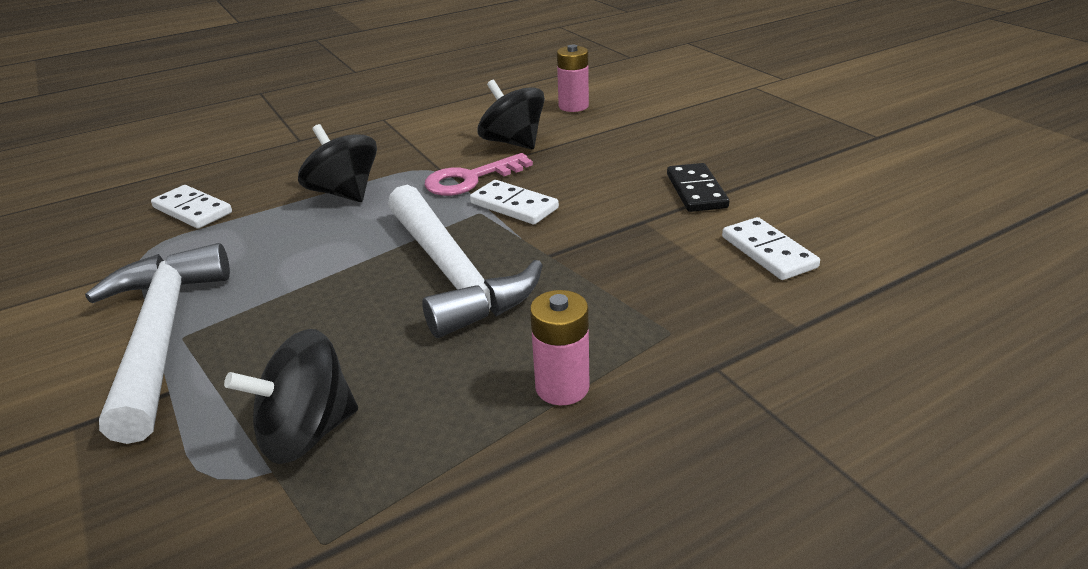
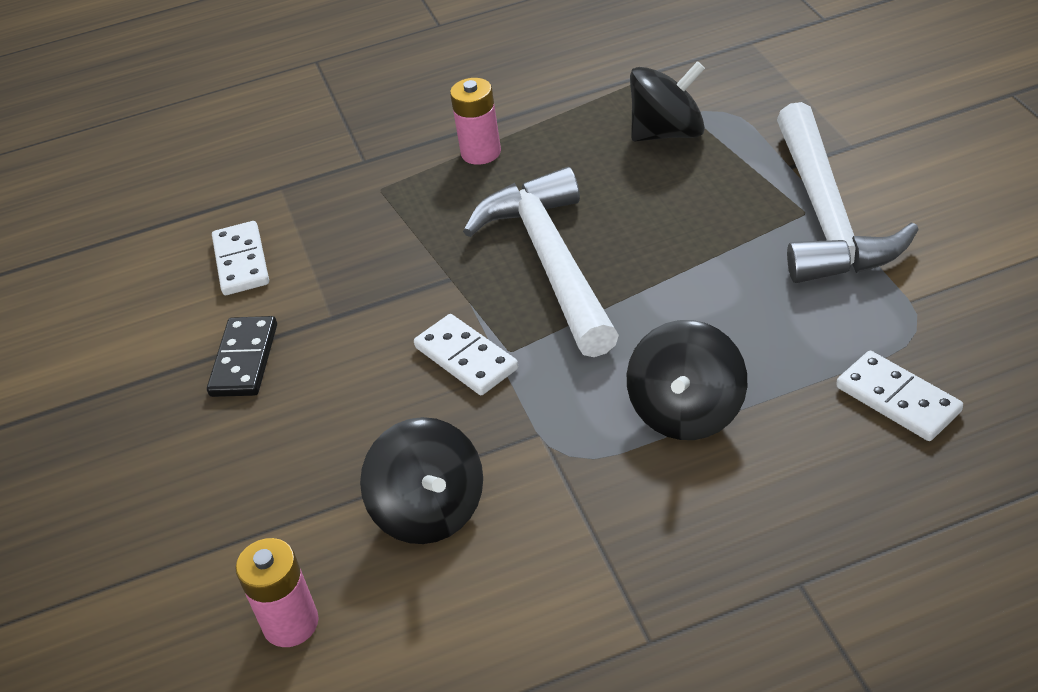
camera: 165 degrees left, 10 degrees up
black spinning top [298,124,377,202] -> black spinning top turned 45 degrees clockwise [627,320,747,440]
pink key [425,153,533,196] -> none

